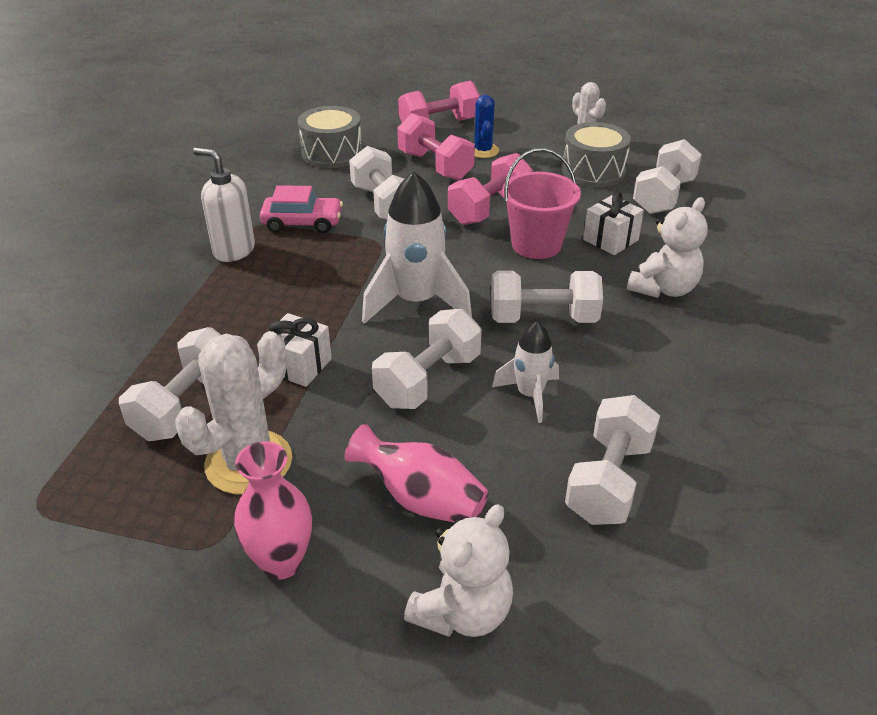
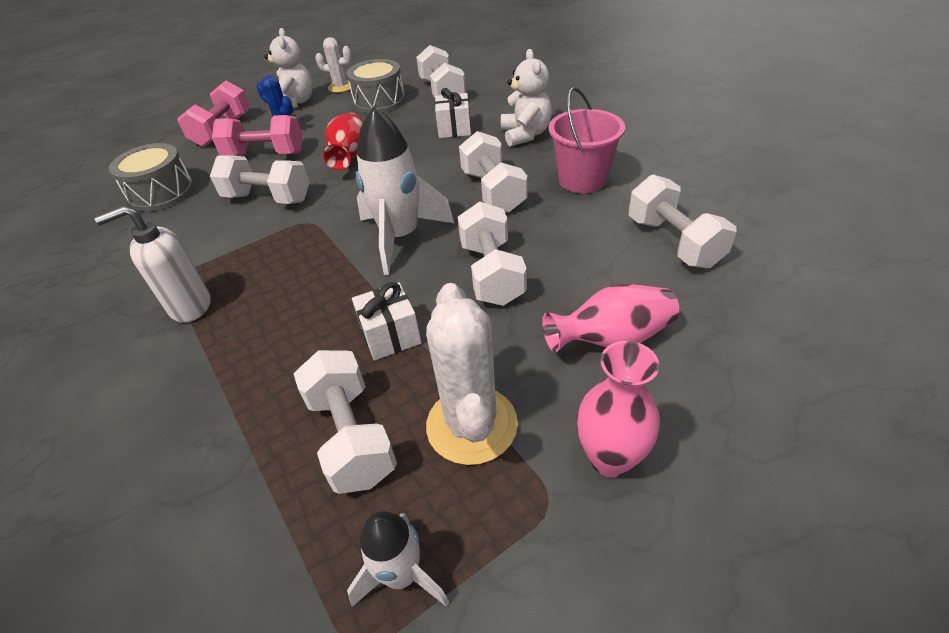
camera: 45 degrees left, 5 degrees up
pink car [260,185,343,233] -> none
white teddy bear [404,504,513,637] -> white teddy bear moved to [264,28,313,108]
pink dumbbell [448,153,532,225] -> red vase [323,113,363,170]
white dumbbell [491,271,603,323] -> white dumbbell turned 60 degrees counterclockwise [459,131,527,213]
white rocket [492,321,559,423] -> white rocket moved to [347,511,449,607]
pink bucket [502,148,581,259] -> pink bucket moved to [549,87,625,193]

